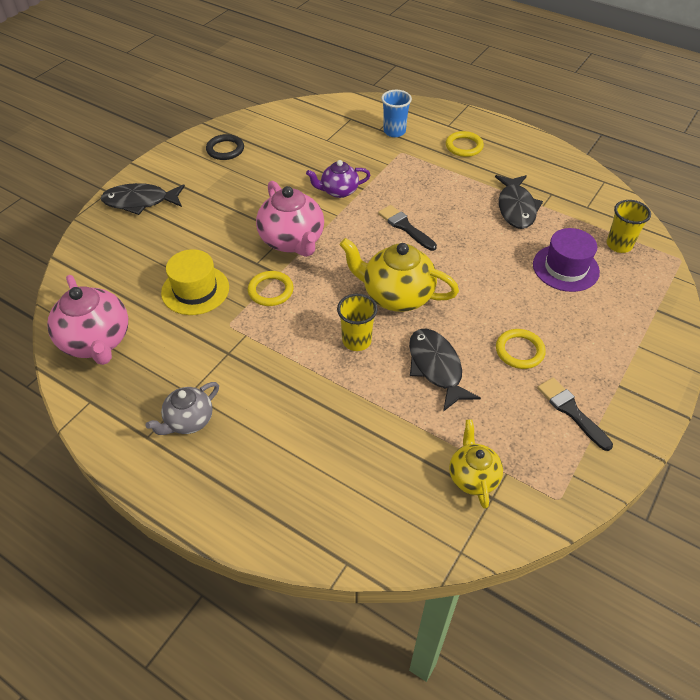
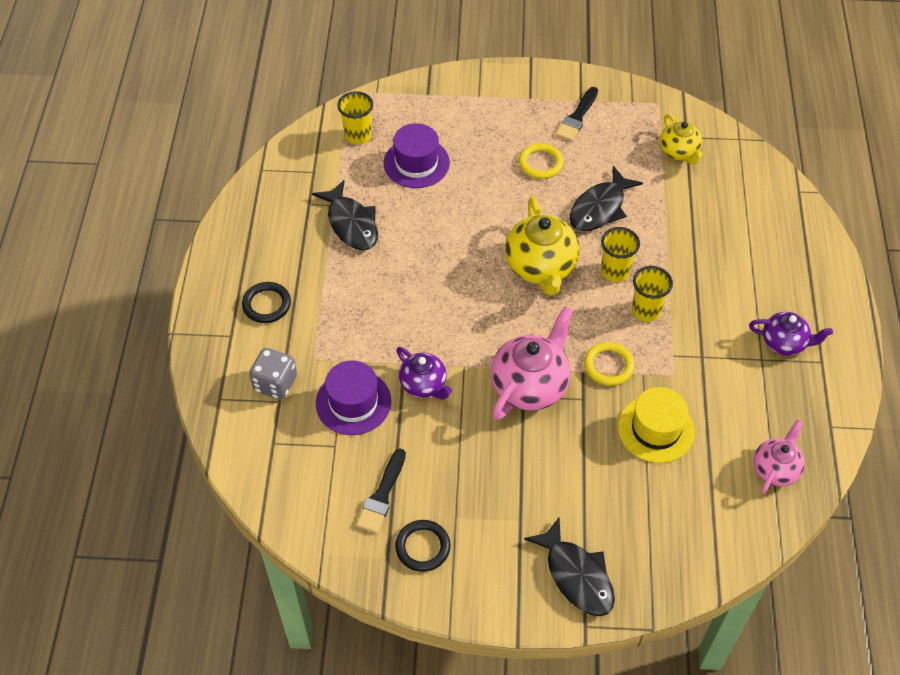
camera: 120 degrees left, 5 degrees up
pink teapot [47,275,128,365] -> pink teapot [754,419,805,494], size x0.60
grey teapot [145,382,219,435] -> purple teapot [749,312,833,356]
black brush [378,205,437,251] -> black brush moved to [356,449,406,533]
blue cup [381,90,412,137] -> grey dice [249,348,297,399]
yellow ring [446,131,484,157] -> black ring [242,282,291,323]
yellow teapot [449,419,503,509] -> yellow teapot turned 75 degrees counterclockwise [660,114,703,164]
black fish [495,175,543,229] -> black fish turned 90 degrees clockwise [312,180,378,250]
none -> purple hat [316,360,391,435]
none -> yellow cup [632,266,673,322]

